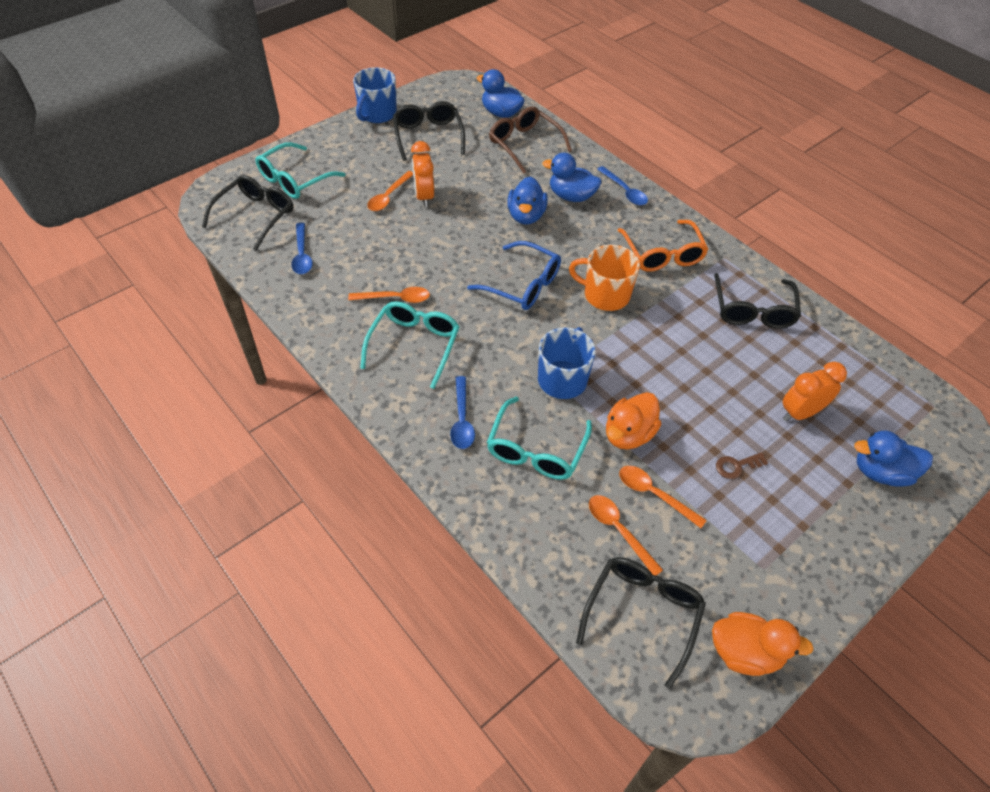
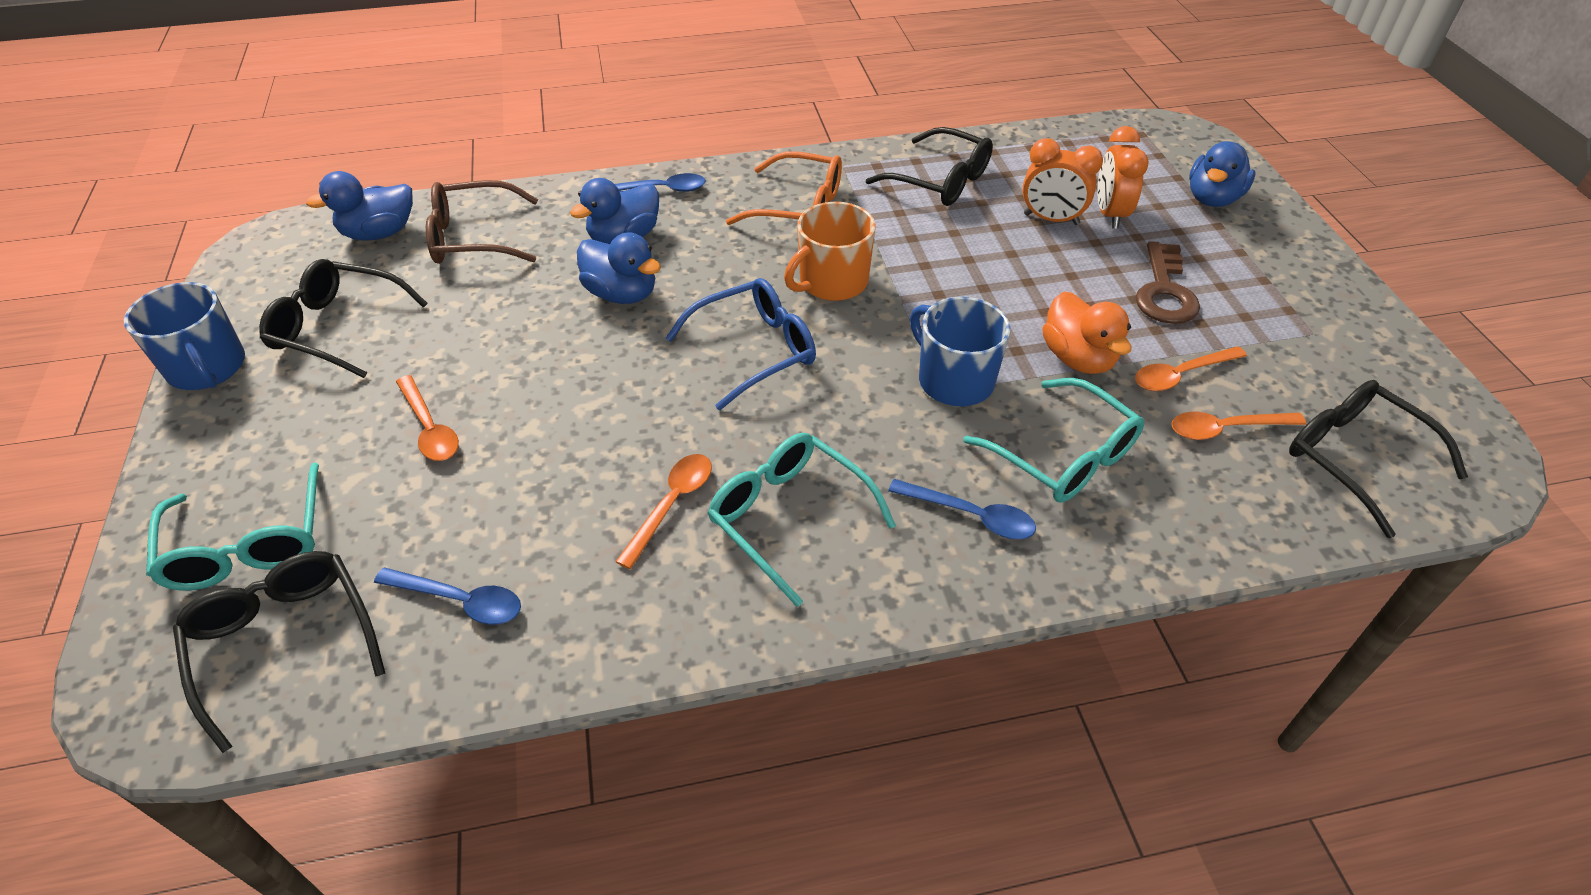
camera: 60 degrees left, 5 degrees down
orange clock [411,141,434,207] -> orange clock moved to [1022,138,1103,225]
orange duck [712,612,814,676] -> none
brown key [716,452,768,479] -> brown key [1136,241,1200,324], size x1.81

